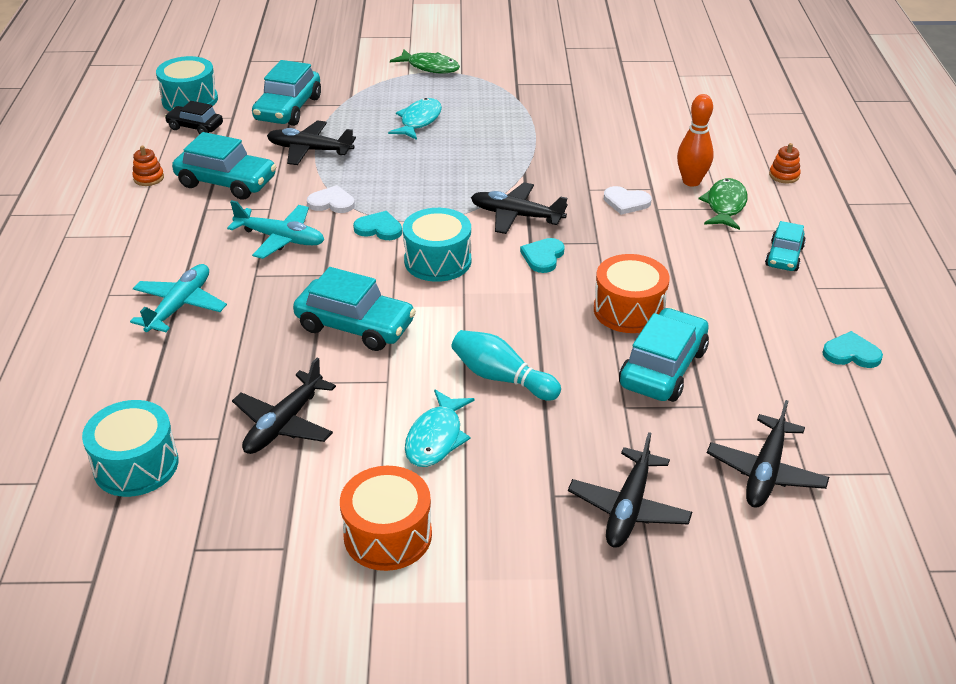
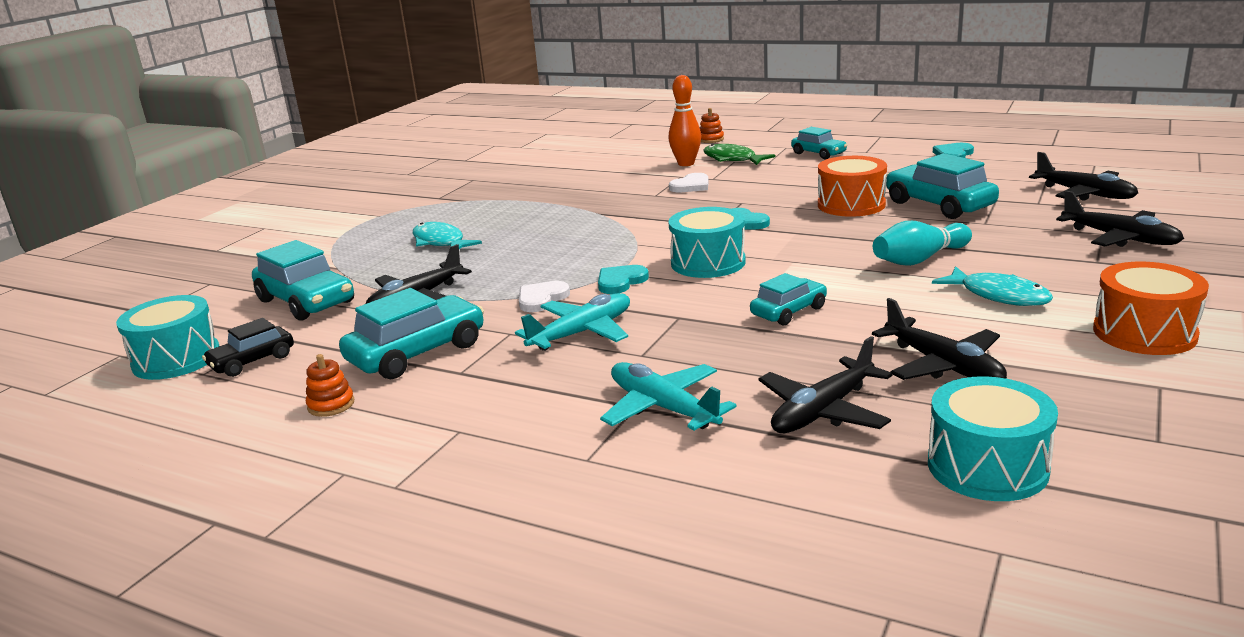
camera: 60 degrees left, 15 degrees down
turquoise car [293,267,416,351] -> turquoise car [750,273,827,326], size x0.60
green fish [390,49,460,74] -> none
black plane [471,182,568,234] -> black plane moved to [759,336,893,433]

